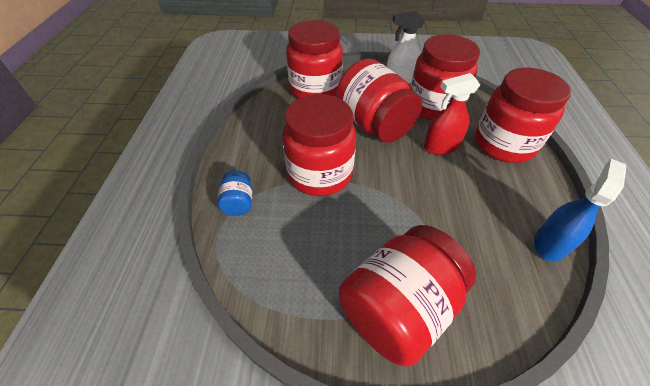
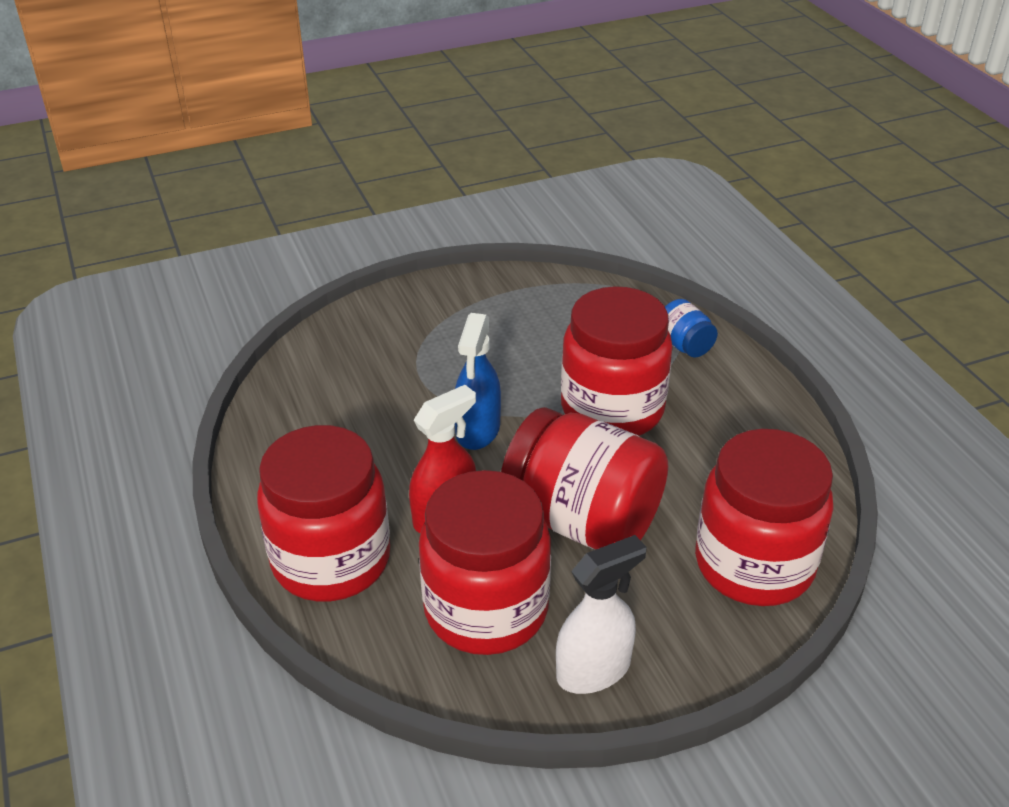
camera: 155 degrees right, 10 degrees down
red jar [339,225,476,367] -> none
blue spray bottle [534,159,626,262] -> blue spray bottle moved to [455,313,501,450]

